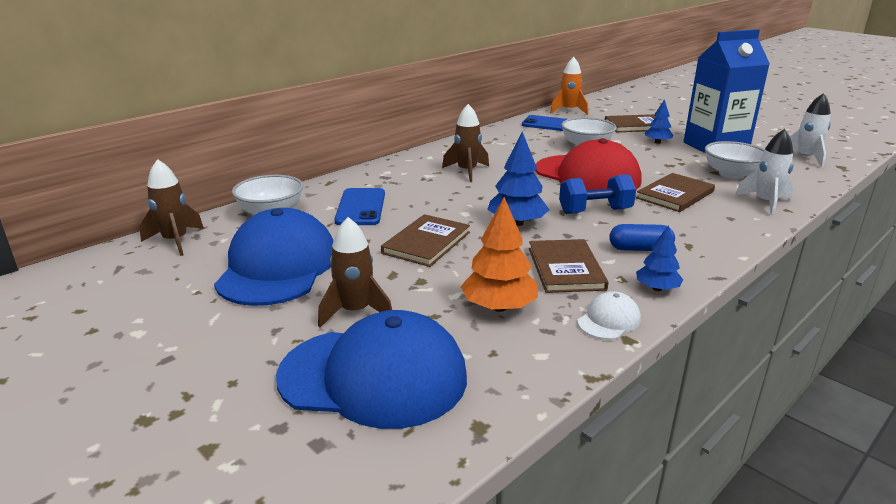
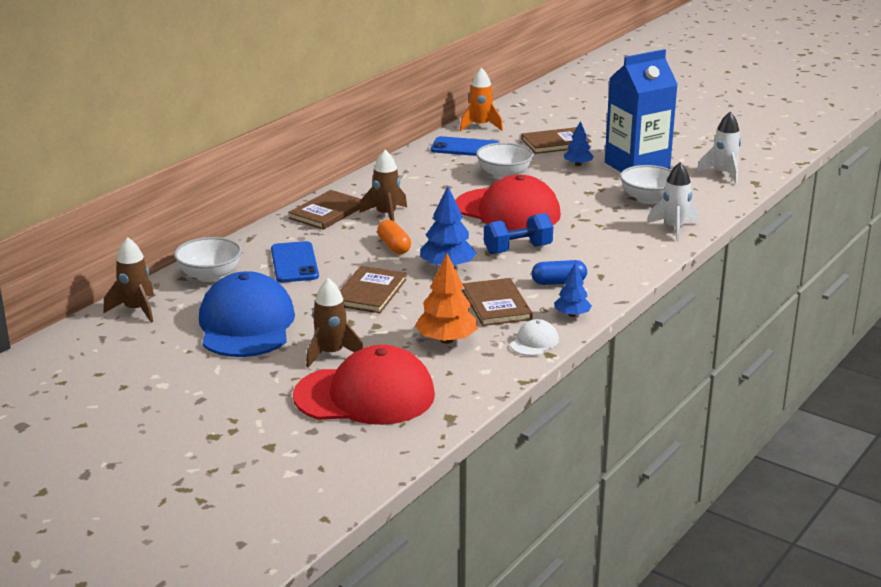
camera: 10 degrees left, 0 degrees up
blue cap [276,310,467,429] -> red cap [293,345,435,425]
brown book [636,173,715,212] -> brown book moved to [288,190,361,230]
none -> orange capsule [377,220,411,254]

